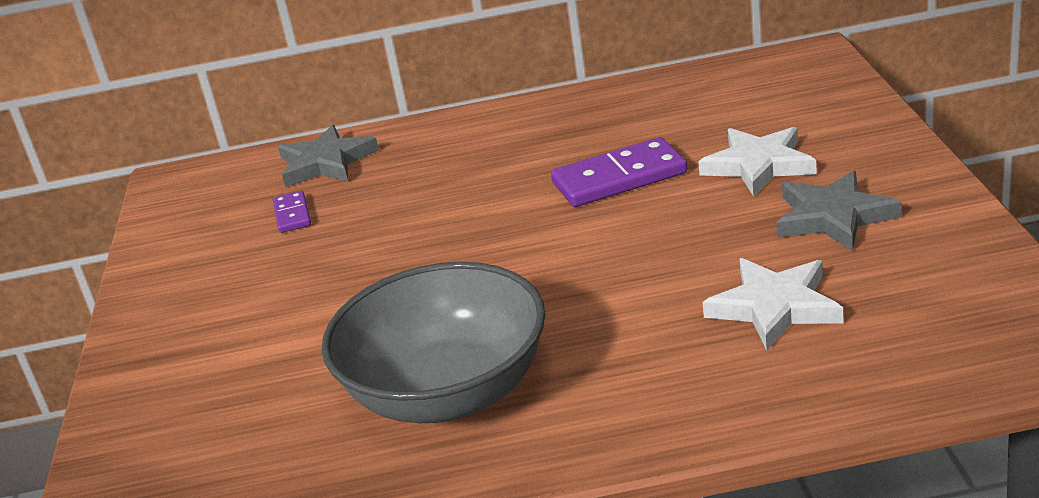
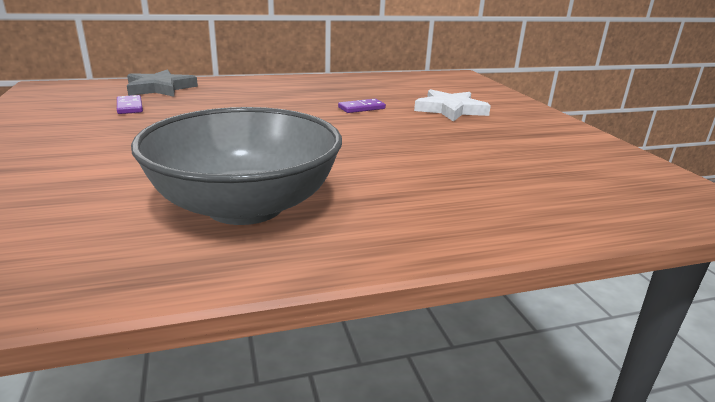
camera: 15 degrees left, 5 degrees down
purple domino [551,137,687,207] -> purple domino [338,99,386,113], size x0.53
white star [703,258,843,351] -> none
grey star [776,170,902,251] -> none

